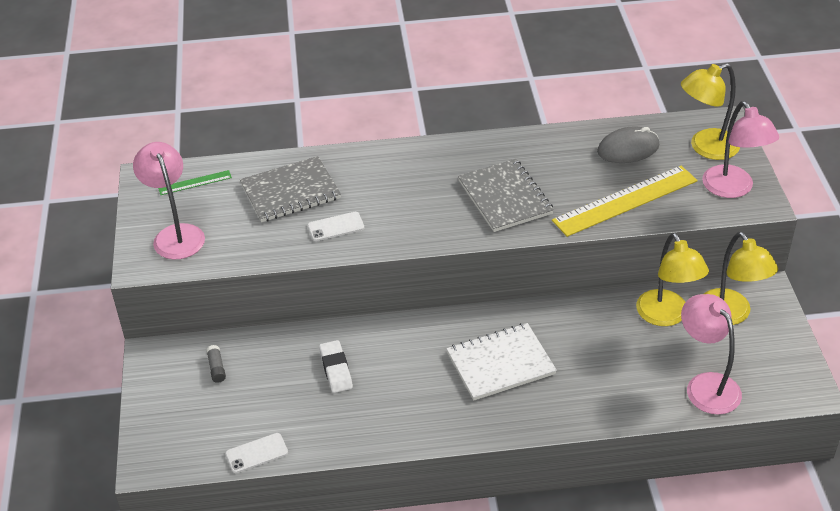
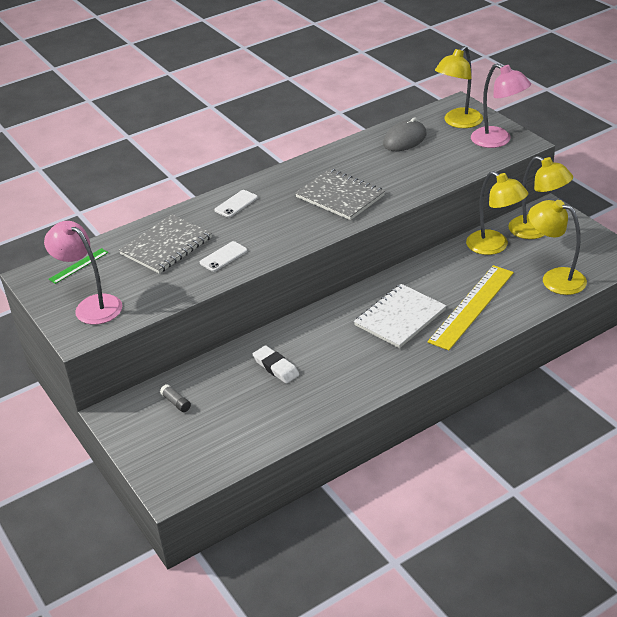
camera: 25 degrees left, 5 degrees down
white phone [225,433,288,473] -> white phone moved to [214,190,258,217]
yellow ruler [552,166,698,237] -> yellow ruler moved to [427,265,514,351]
pink lamp [681,294,742,414] -> yellow lamp [528,200,587,295]

